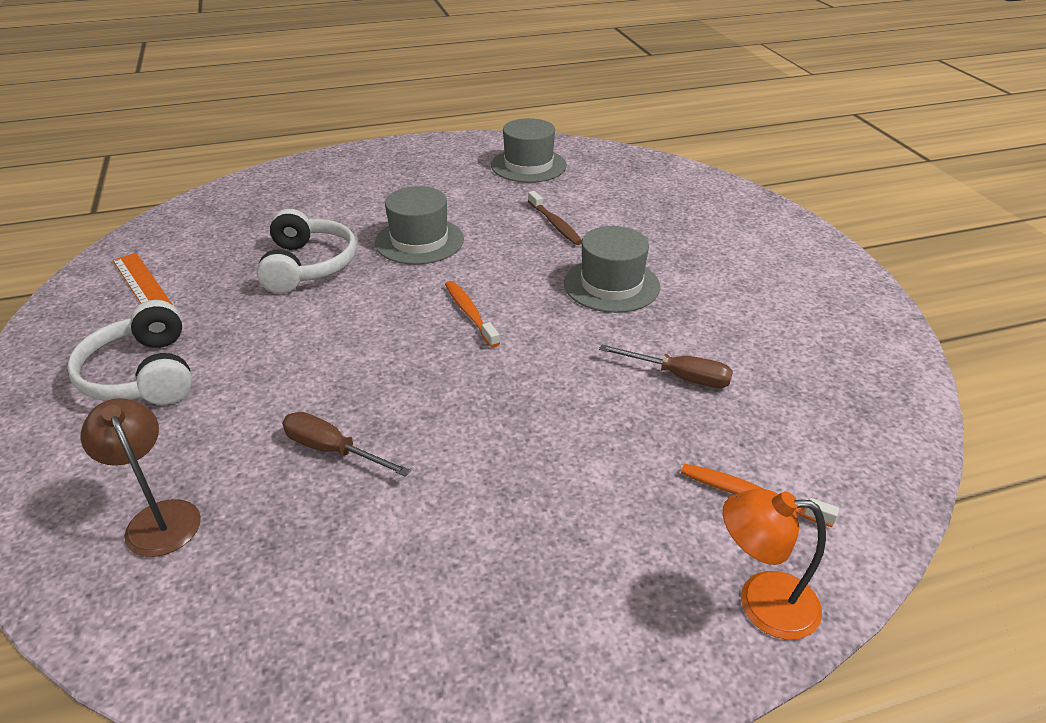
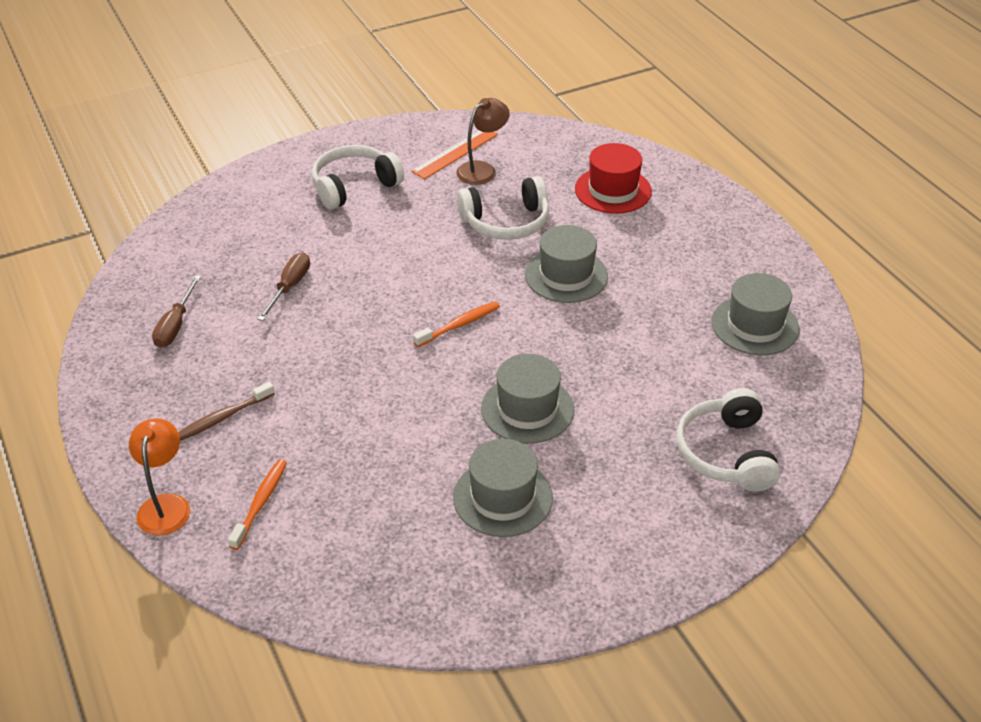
camera: 80 degrees right, 5 degrees up
brown lamp [81,398,201,557] -> brown lamp moved to [456,98,510,185]
brown toothbrush [528,191,582,245] -> brown toothbrush moved to [178,382,275,441]
brown screwdriver [599,344,733,388] -> brown screwdriver moved to [152,275,201,348]
none -> grey hat [453,439,553,537]
none -> red hat [575,143,652,214]
none -> white headphones [676,388,780,492]

